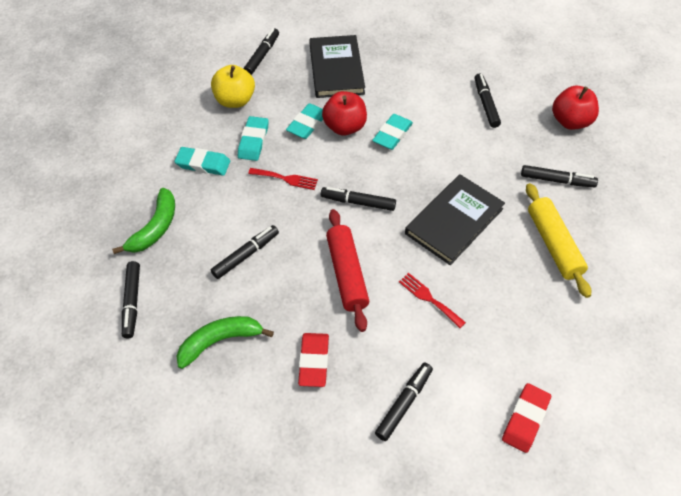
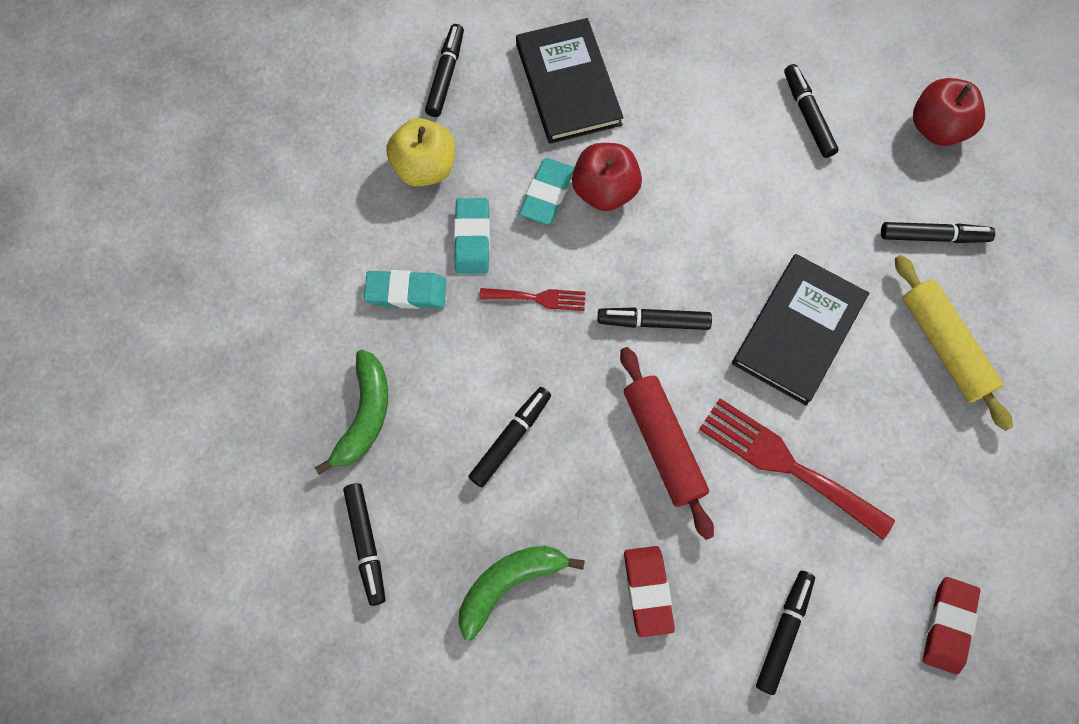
camera: 10 degrees left, 15 degrees up
turquoise eraser [372,114,413,150] -> none
red fork [399,273,466,328] -> red fork [699,398,895,540], size x1.85

